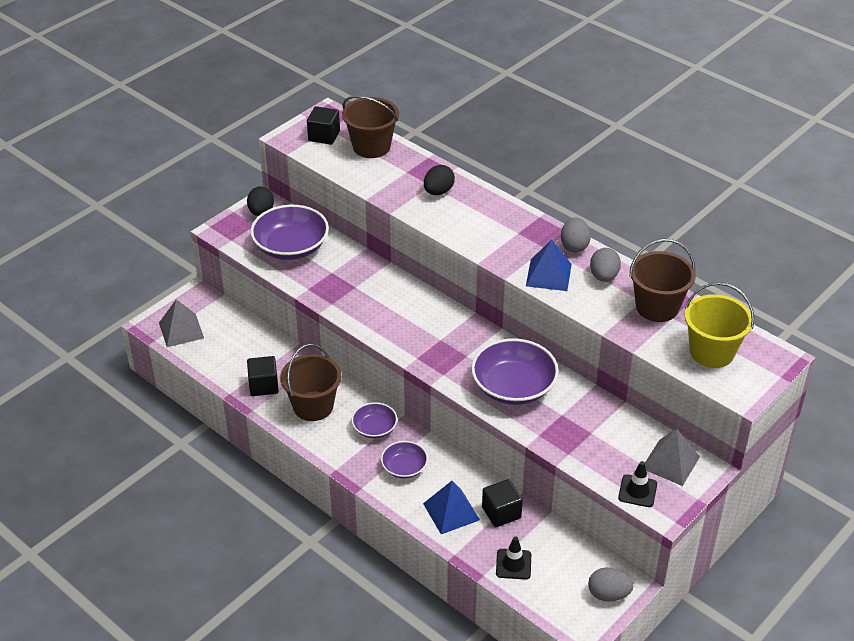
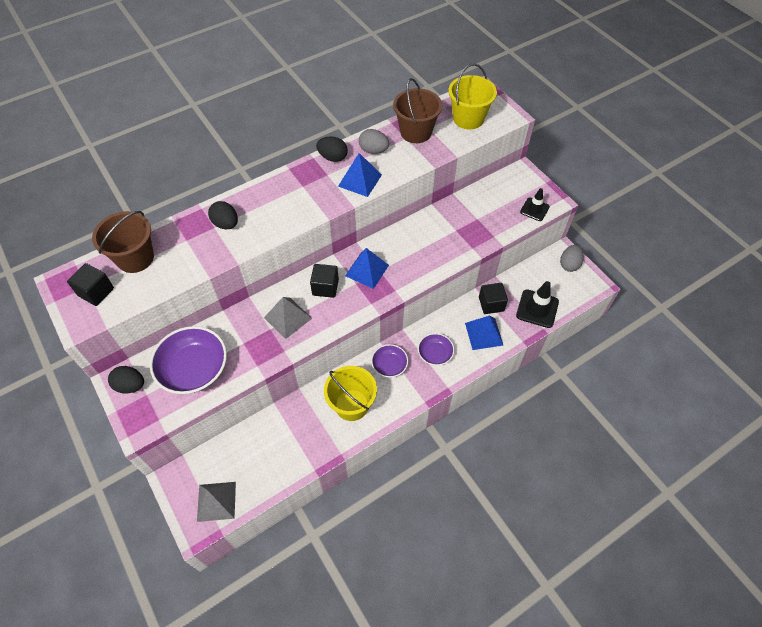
camera: 75 degrees left, 15 degrees up
black cube [247,356,279,396] -> black cube moved to [310,264,339,298]
brown bucket [280,344,342,421] -> yellow bucket [324,366,377,421]
purple bowl [471,338,559,405] -> none
black traffic cone [496,536,531,580] -> black traffic cone [516,281,559,328], size x1.54
grey egg [561,217,591,253] -> black egg [316,137,348,162]
grey pyramid [645,429,700,486] -> grey pyramid moved to [264,297,312,339]
none -> blue pyramid [345,248,389,289]

